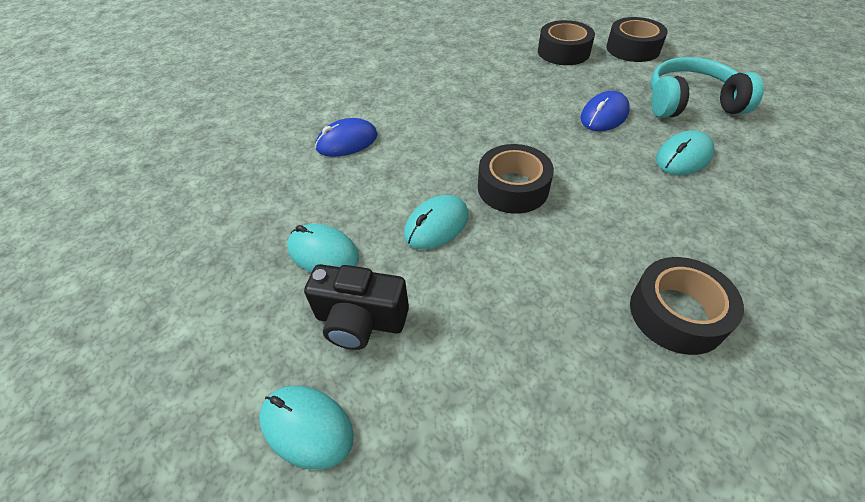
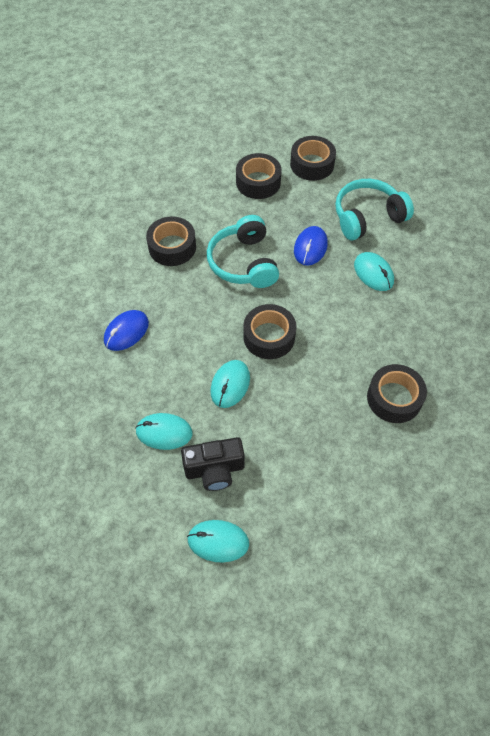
camera: 25 degrees left, 10 degrees up
turquoise mouse [656,130,714,175] -> turquoise mouse turned 60 degrees counterclockwise [354,252,394,291]
none -> black tape [146,216,196,266]
none -> turquoise headphones [207,215,279,288]

